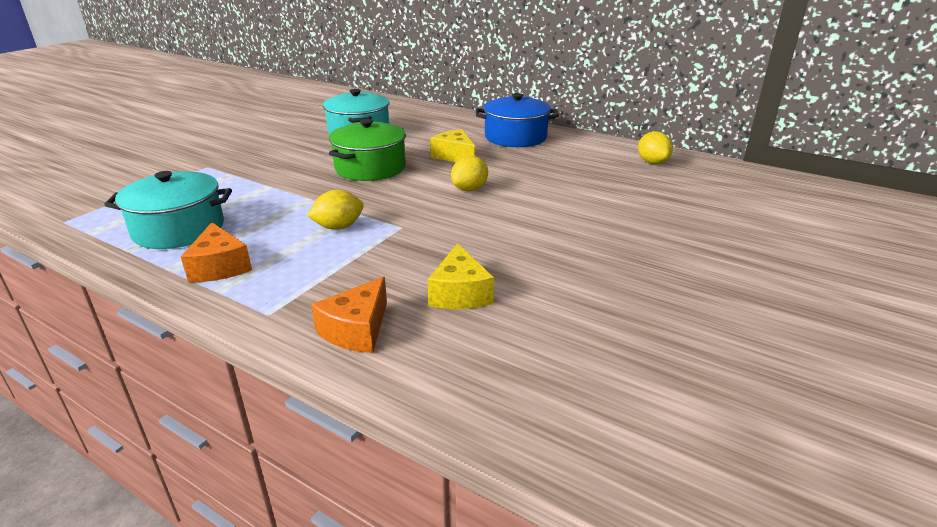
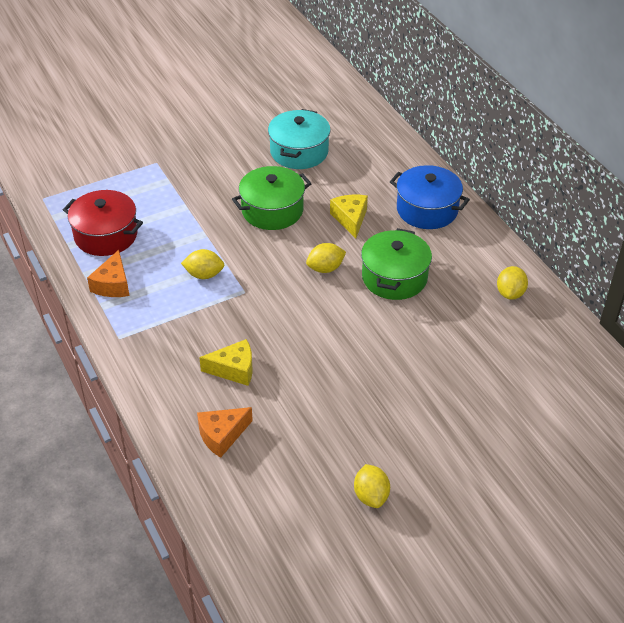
camera: 30 degrees right, 15 degrees up
turquoise pot [104,171,232,249] -> red pot [63,190,143,256]
orange cheese [311,277,387,353] -> orange cheese moved to [197,407,253,458]
yellow cheese [427,243,494,309] -> yellow cheese turned 120 degrees counterclockwise [199,339,253,386]
none -> yellow lemon [354,464,390,508]
none -> green pot [361,228,432,300]

